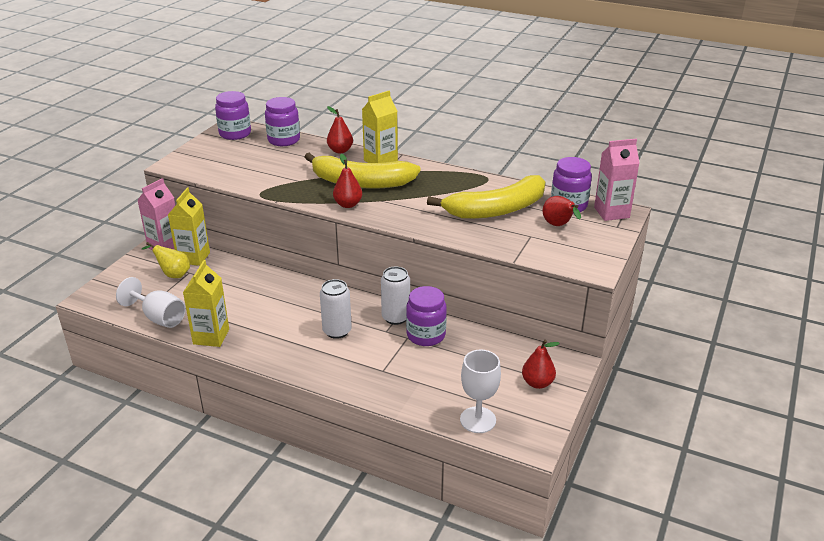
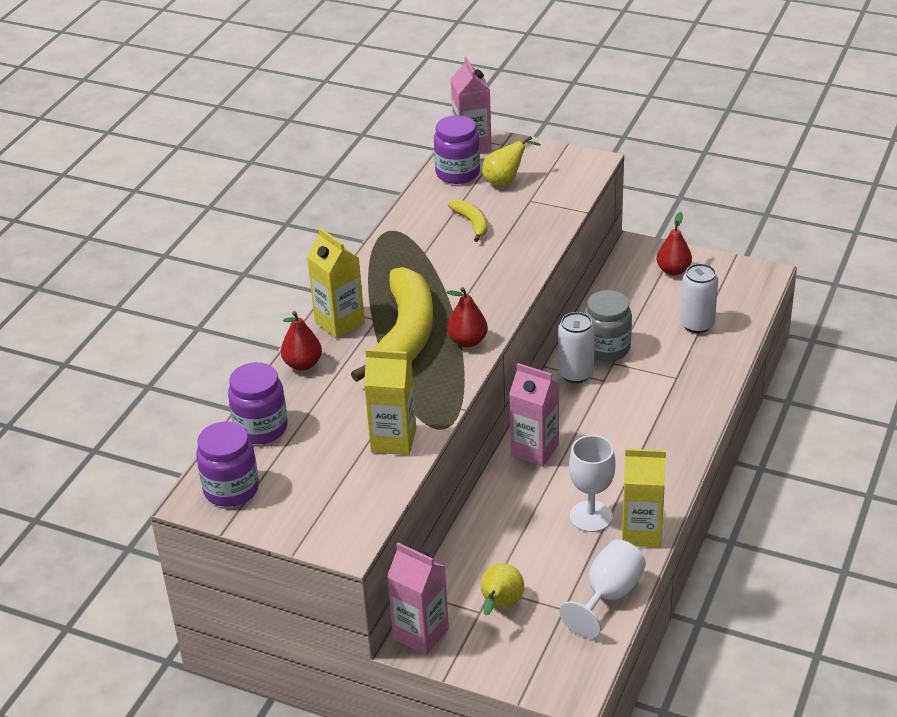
camera: 90 degrees left, 5 degrees up
yellow carton [168,188,210,266] -> yellow carton moved to [364,349,416,455]
white can [320,279,352,339] -> white can moved to [680,263,718,333]
purple jar [406,286,447,346] -> grey jar [584,290,632,362]
yellow banana [427,175,545,219] -> yellow banana [448,199,488,242], size x0.45
white goblet [460,350,501,433] -> white goblet moved to [569,435,615,532]
red pear [543,196,581,226] -> yellow pear [482,136,541,186]
none -> pink carton [509,363,560,467]

